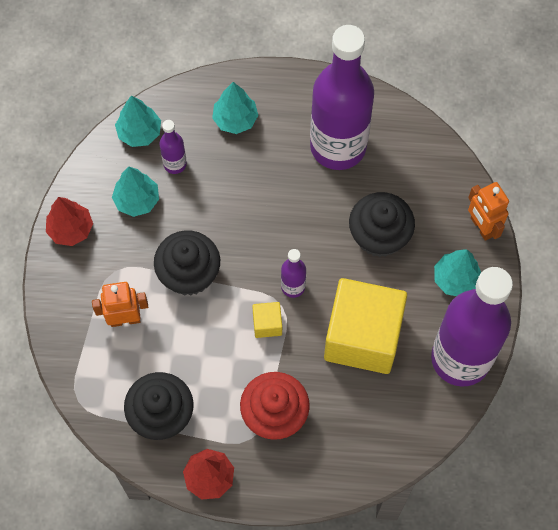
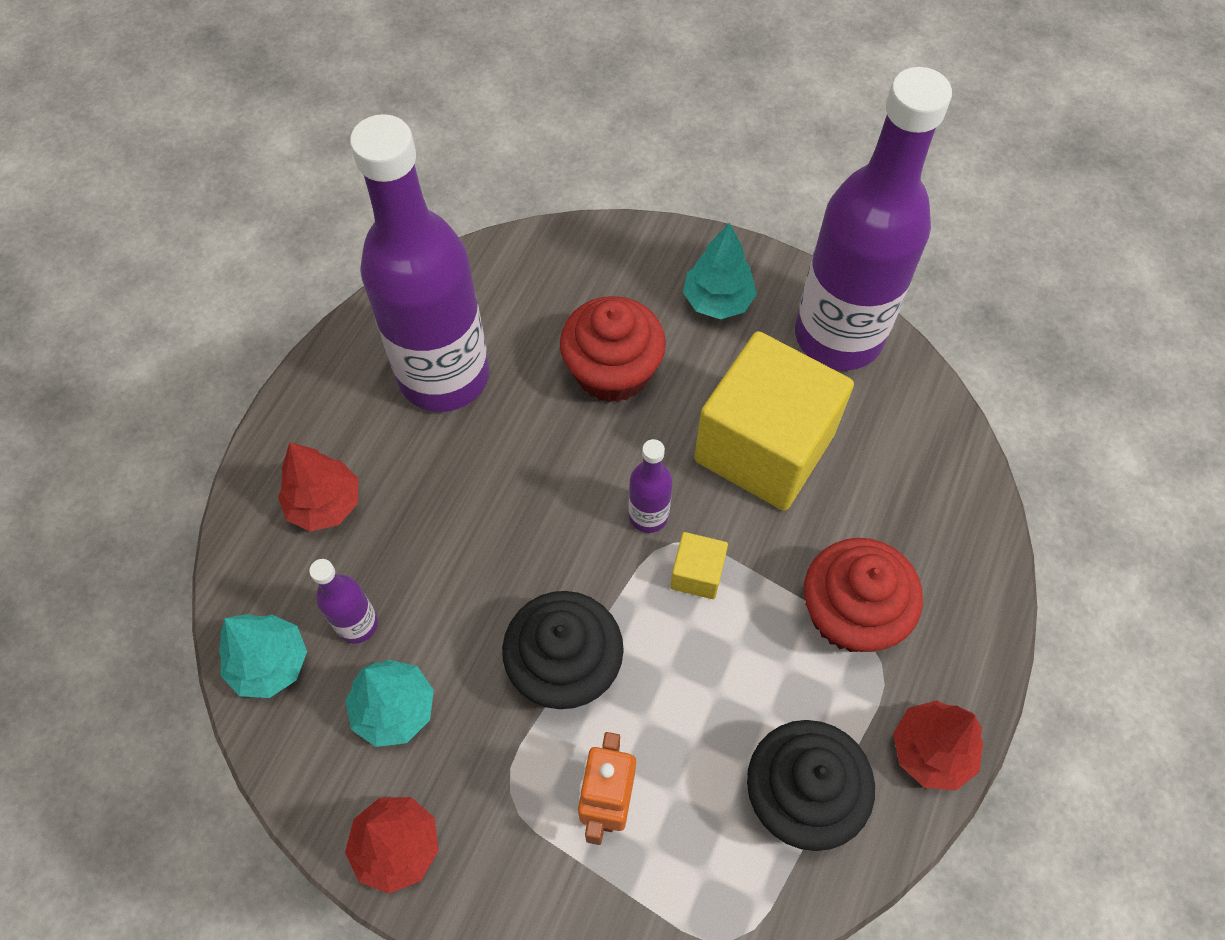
camera: 70 degrees left, 5 degrees down
turquoise tree [212,82,258,134] -> red tree [278,442,359,532]
black cupcake [349,192,415,257] -> red cupcake [560,296,666,403]
orange robot [468,182,509,241] -> none

